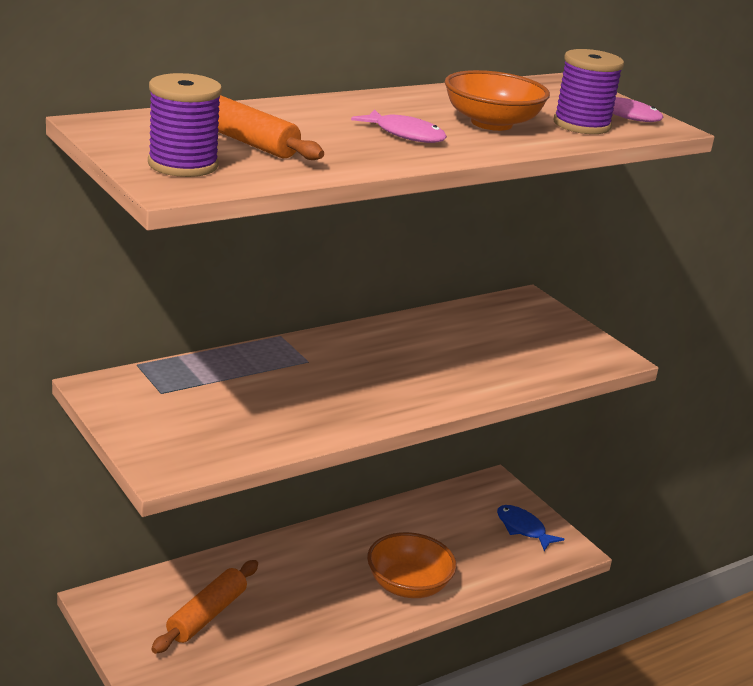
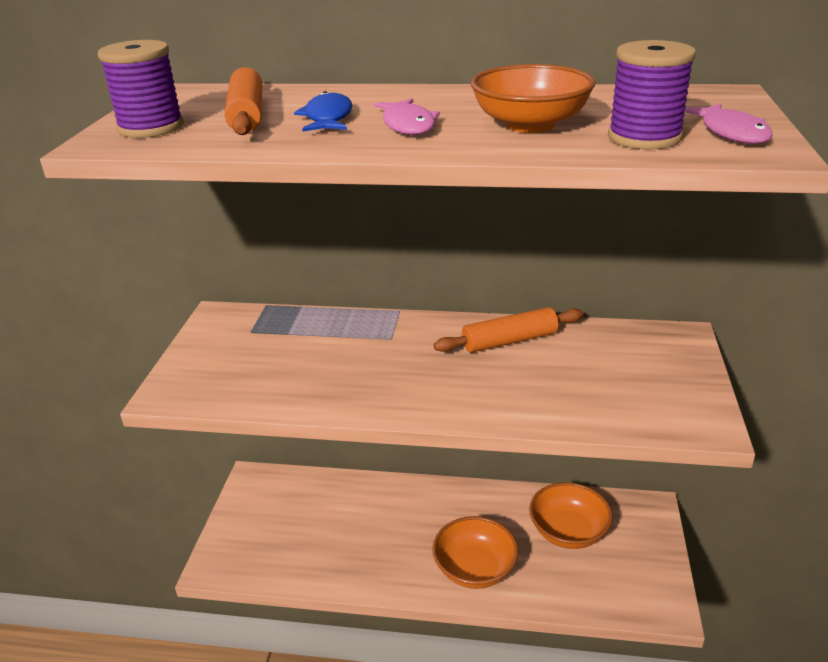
camera: 45 degrees right, 5 degrees up
orange rolling pin [151,560,258,654] -> orange rolling pin moved to [434,307,583,353]
blue fish [497,505,564,551] -> blue fish moved to [294,91,352,132]
none -> orange bowl [529,482,613,549]

